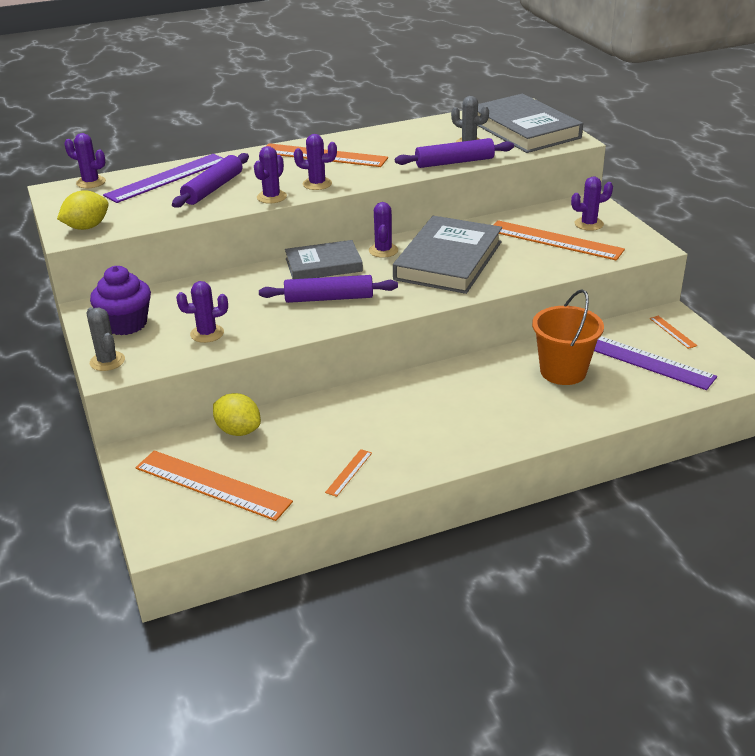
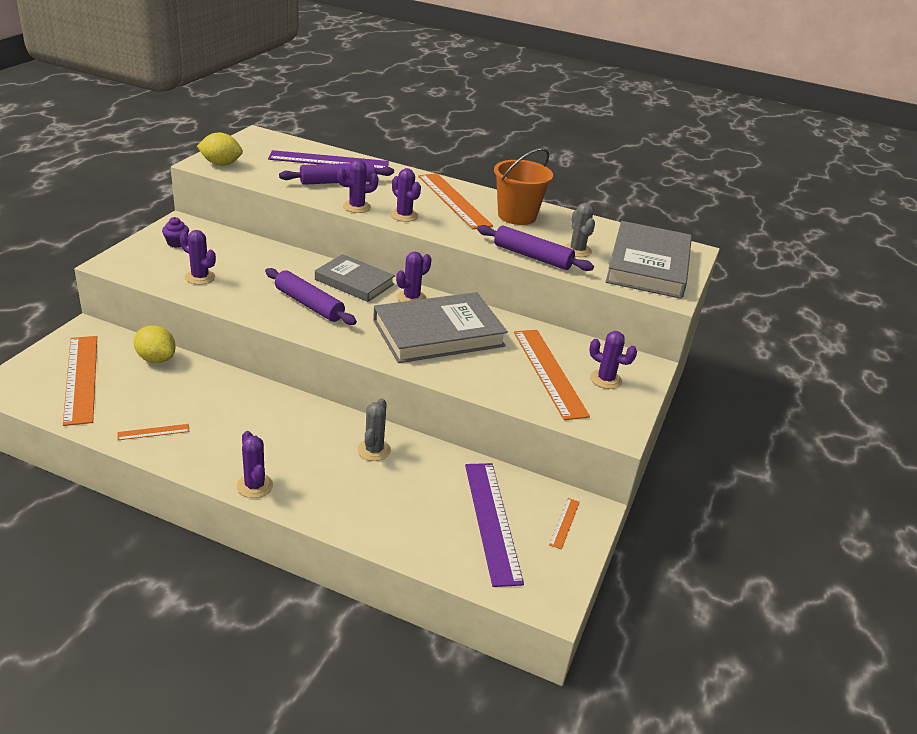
camera: 40 degrees right, 0 degrees up
purple cactus [64,133,106,188] -> purple cactus moved to [236,431,273,498]
grey cactus [86,307,125,371] -> grey cactus moved to [357,398,391,461]
purple cupcake [90,266,151,335] -> purple cupcake [162,217,189,248], size x0.52
yellow lemon [213,393,261,436] -> yellow lemon turned 45 degrees counterclockwise [134,325,176,363]
orange bucket [532,290,604,385] -> orange bucket moved to [494,148,553,225]

